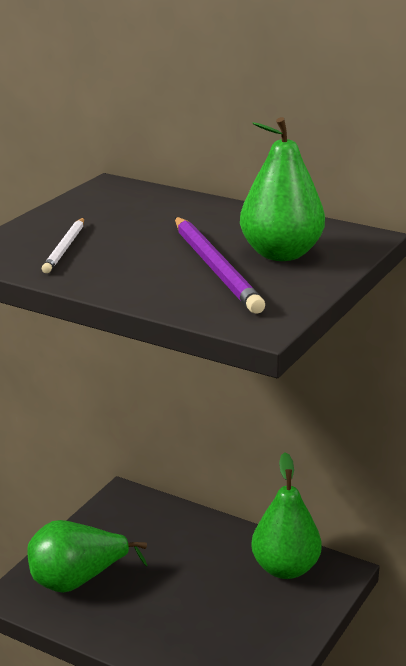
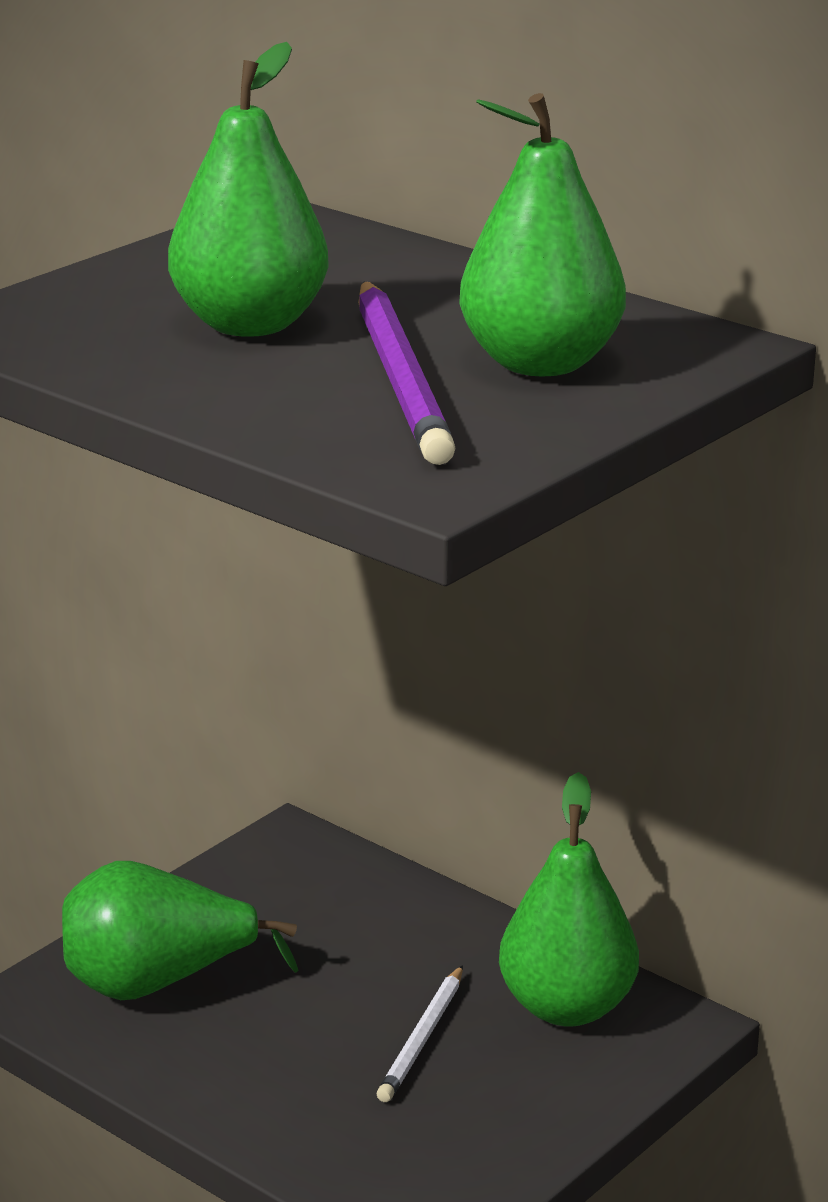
camera: 10 degrees right, 0 degrees up
white pencil [42,218,84,273] -> white pencil moved to [377,965,463,1102]
none -> green pear [168,42,329,337]

